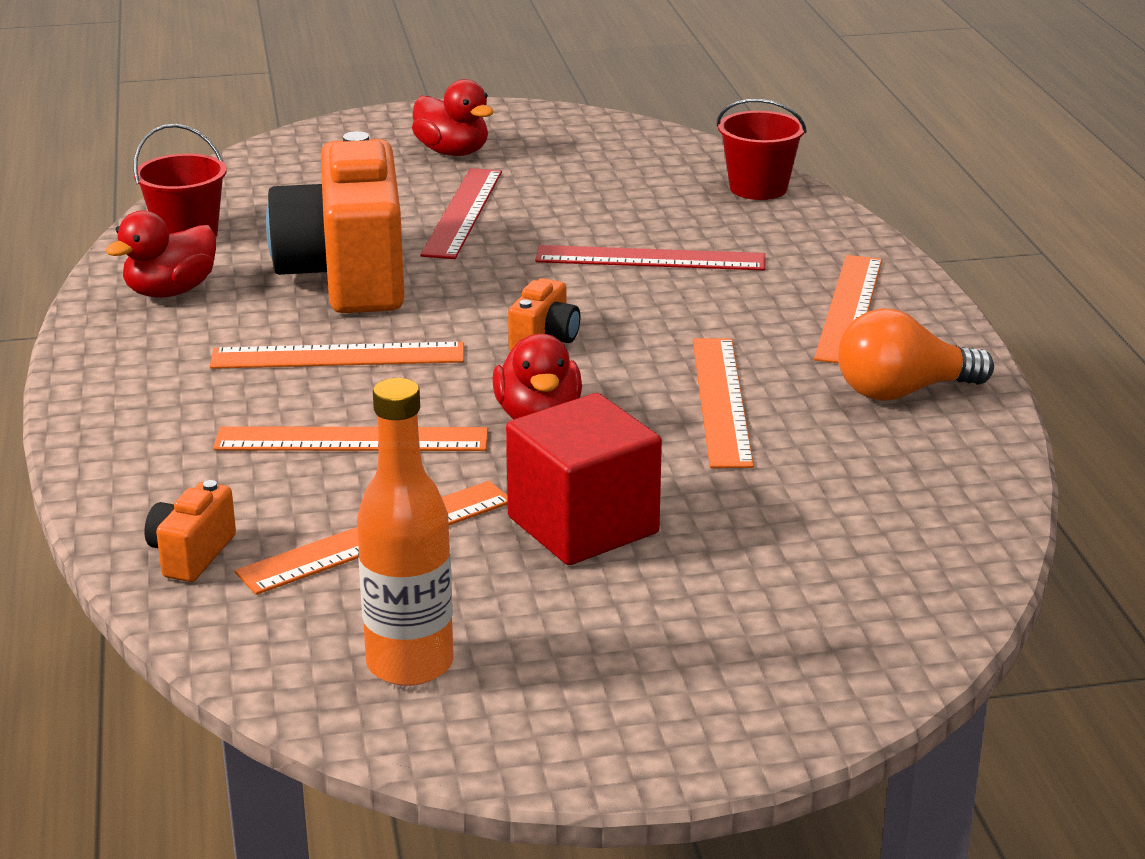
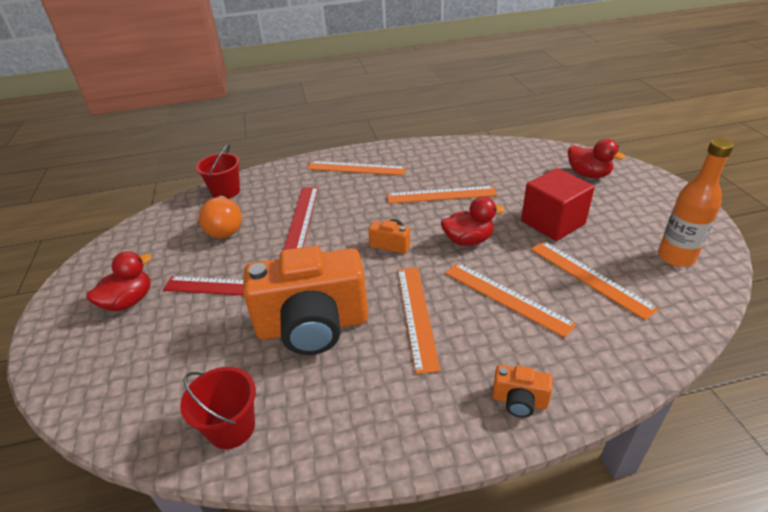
camera: 90 degrees left, 10 degrees up
red duck [105,210,216,298] -> red duck moved to [568,139,625,178]
orange camera [144,480,236,582] -> orange camera moved to [492,365,553,418]
orange ruler [213,426,488,451] -> orange ruler turned 45 degrees counterclockwise [445,263,577,338]
orange light bulb [838,308,994,401] -> orange light bulb moved to [199,196,242,238]

